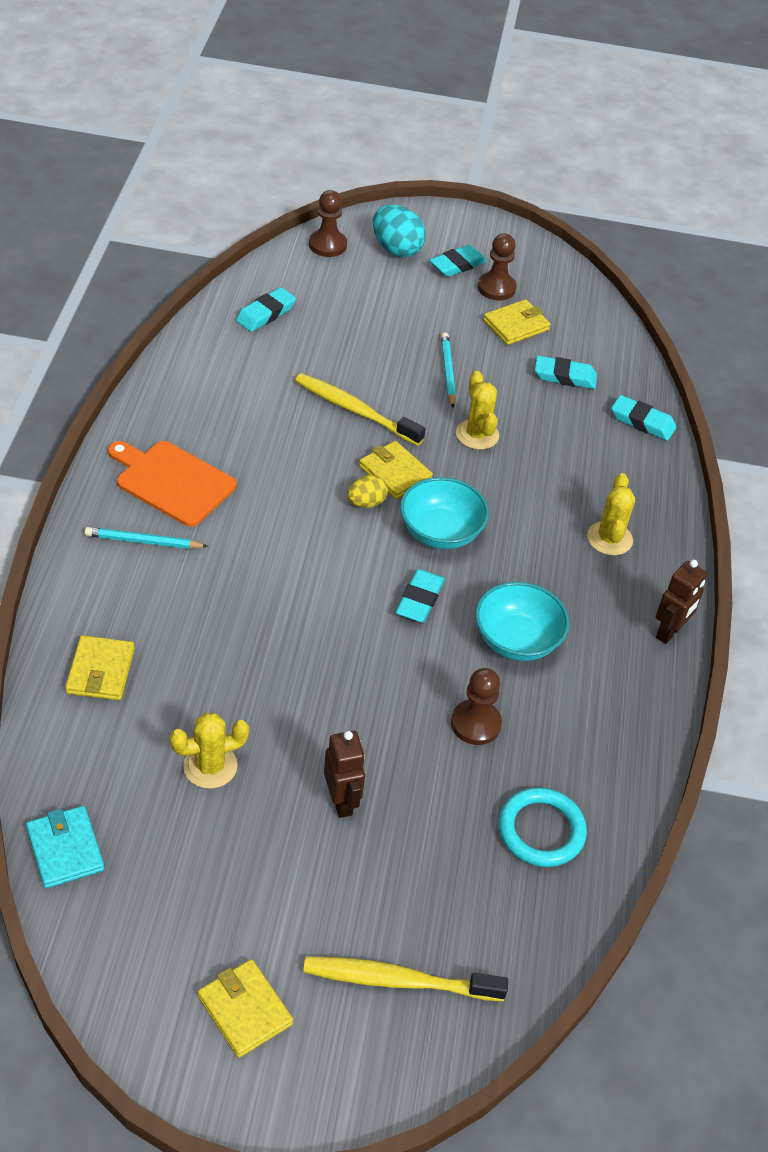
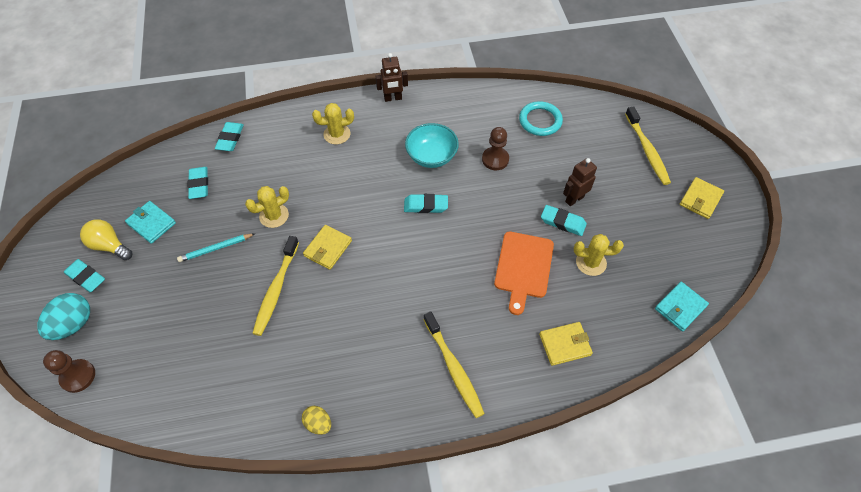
camera: 105 degrees left, 10 degrees up
turquoise pencil [85,527,208,549] -> yellow toothbrush [423,311,485,418]
orange cutting board [108,441,236,527] -> orange cutting board moved to [494,232,554,315]
yellow cactus [170,713,249,789] -> yellow cactus turned 45 degrees counterclockwise [574,234,624,276]
turquoise eraser [236,287,296,332] -> turquoise eraser moved to [541,205,587,236]
yellow egg [347,475,388,508] -> yellow egg moved to [302,406,331,435]
turquoise bowl [400,477,489,549] -> none
brown pawn [477,233,517,301] -> yellow light bulb [80,219,132,260]
yellow wallet [483,299,551,345] -> turquoise wallet [125,201,176,244]
brown robot [656,560,707,644] -> brown robot turned 150 degrees clockwise [376,53,408,102]

